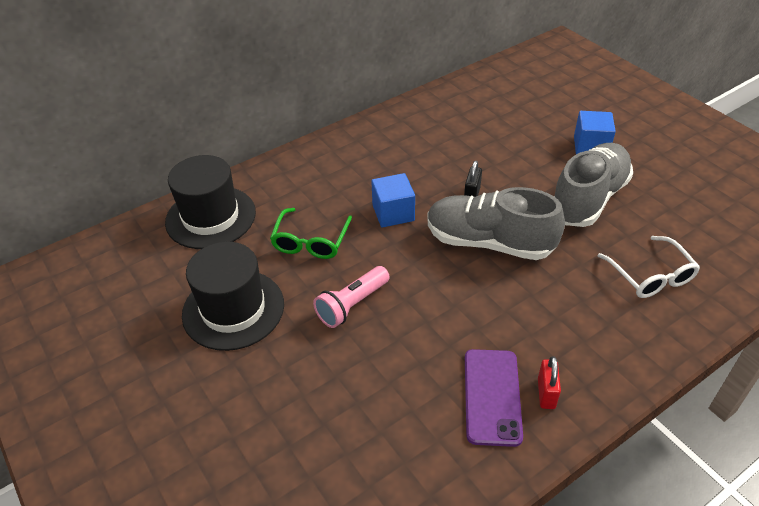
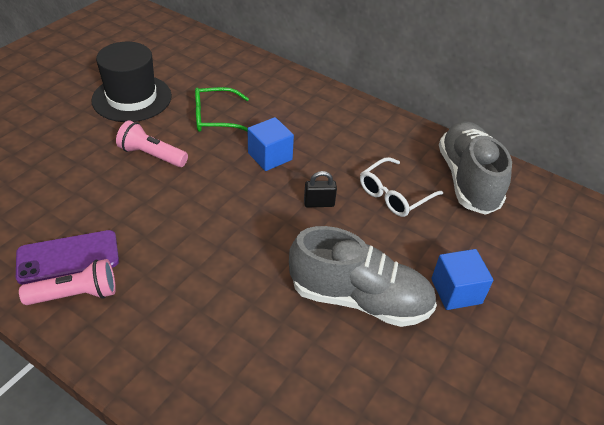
camera: 65 degrees right, 0 degrees up
black hat [165,155,256,249] -> none
grey shoe [427,187,565,260] -> grey shoe moved to [439,121,512,215]
red padlock [538,356,561,409] -> pink flashlight [19,259,116,305]
white glasses [597,236,700,298] -> white glasses moved to [360,157,443,217]

